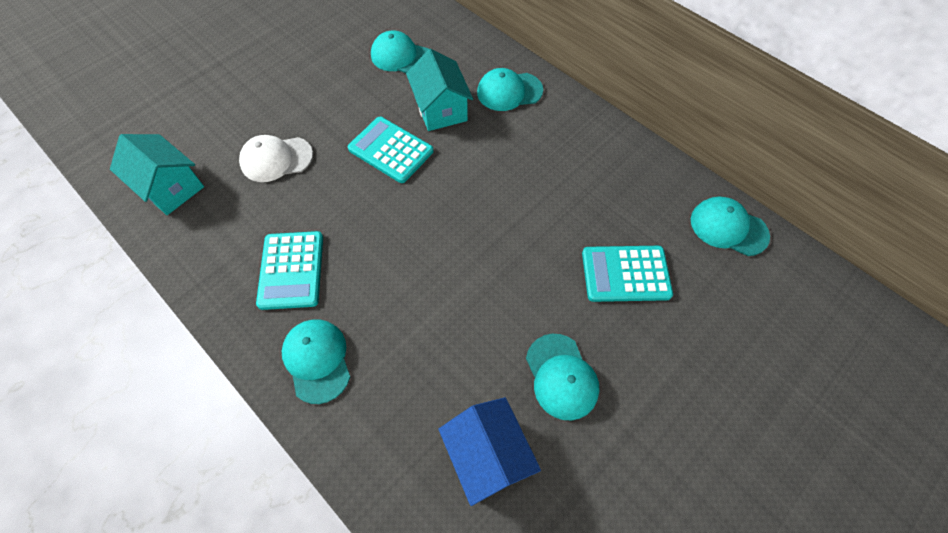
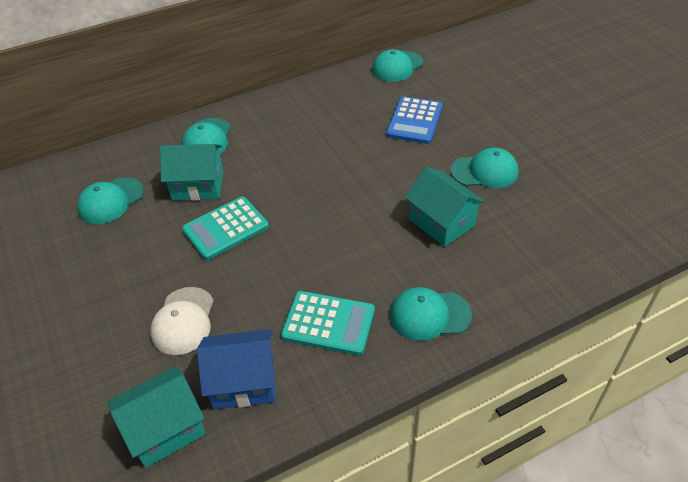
camera: 70 degrees left, 15 degrees down
blue house [438,397,541,506] -> blue house moved to [197,329,275,409]
turquoise calculator [582,246,673,302] -> blue calculator [386,96,443,144]
none -> turquoise house [404,166,485,247]

